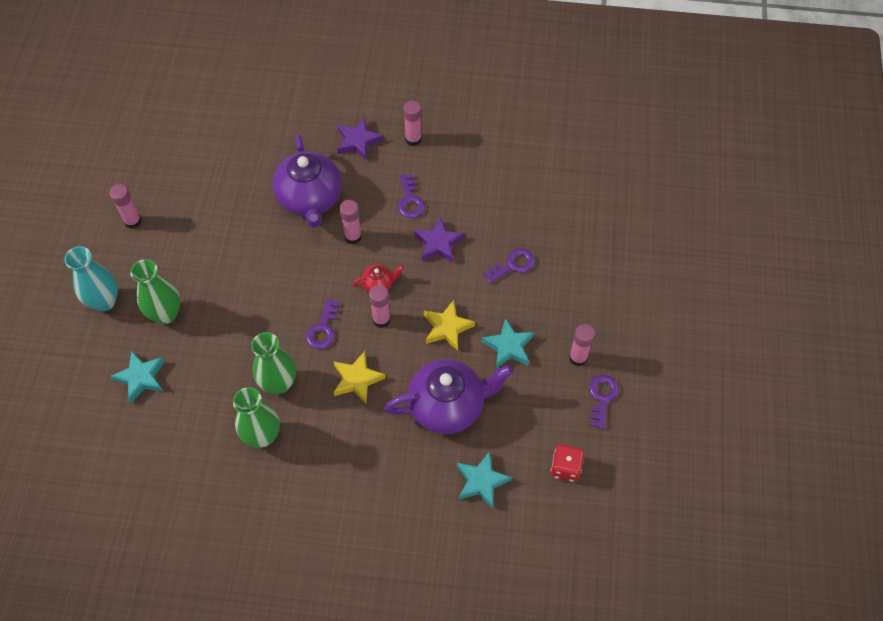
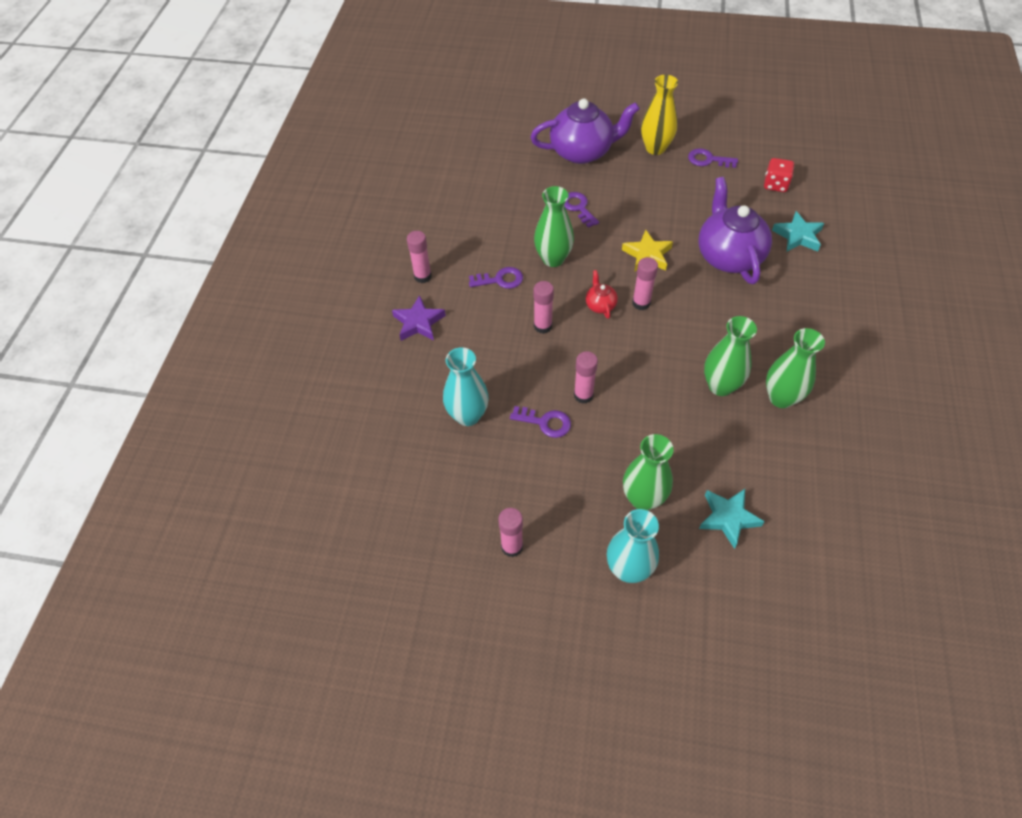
camera: 85 degrees left, 5 degrees down
purple teapot [273,134,342,228] -> purple teapot moved to [531,98,640,164]
purple key [306,299,339,349] -> purple key moved to [510,406,571,438]
yellow star [334,351,386,404] -> none
purple star [414,217,465,263] -> green vase [534,186,574,267]
turquoise star [481,318,535,369] -> none
pink glue stick [569,324,595,366] -> pink glue stick moved to [574,351,598,404]
none -> turquoise vase [443,347,489,426]
none -> yellow vase [641,75,678,155]

